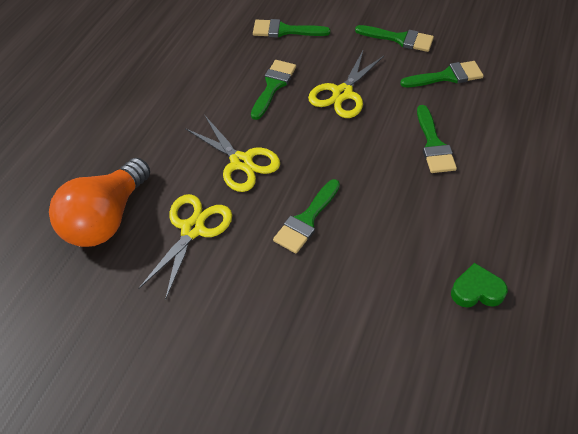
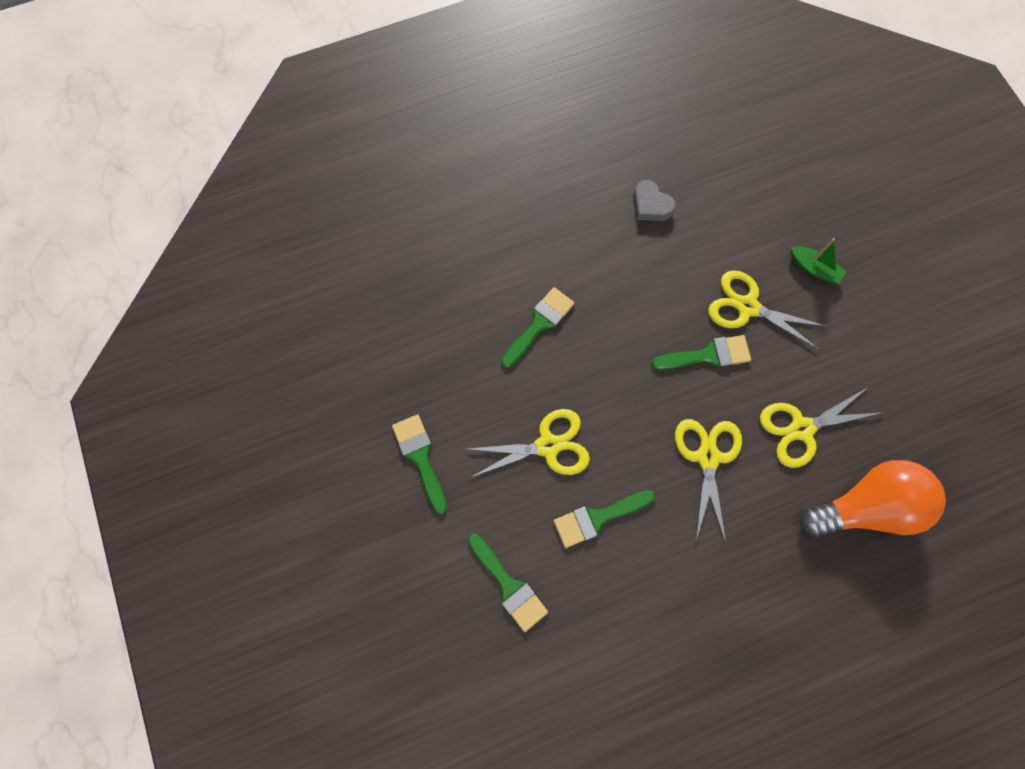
camera: 135 degrees left, 20 degrees up
green brush [400,61,484,87] -> none
green heart [451,263,508,308] -> grey heart [633,180,676,221]
none -> yellow scissors [708,270,828,350]
none -> green boat [791,238,847,284]

